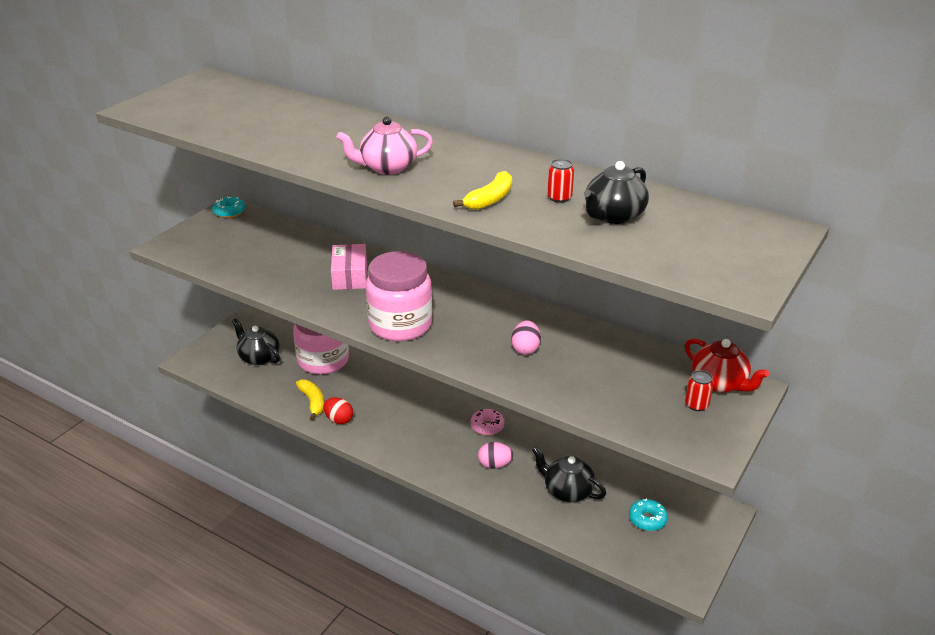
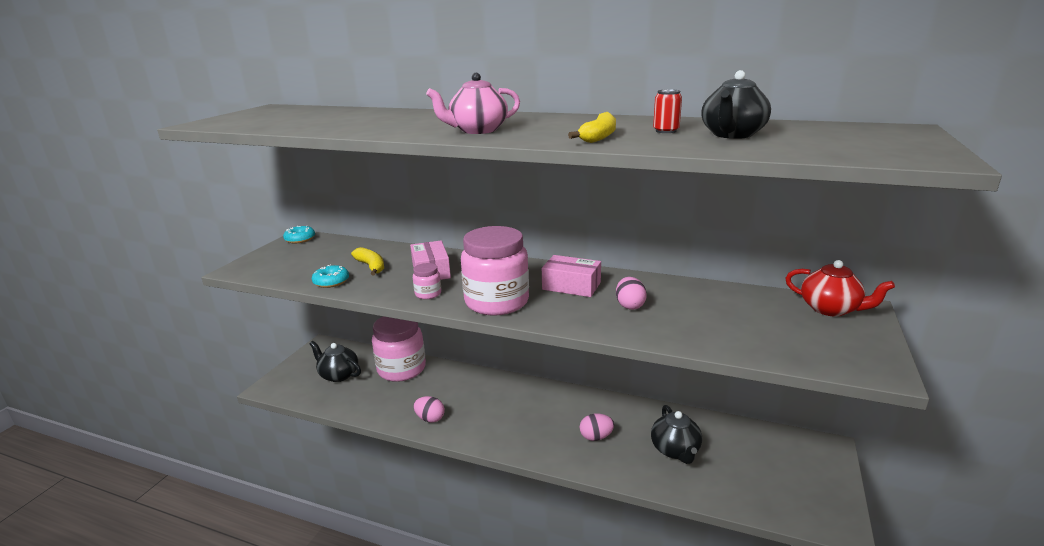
camera: 10 degrees left, 10 degrees down
yellow banana [296,379,324,420] -> yellow banana moved to [351,247,384,275]
red egg [323,397,353,424] -> pink egg [414,396,445,423]
pink donut [471,409,505,435] -> none
black teapot [532,447,606,502] -> black teapot turned 120 degrees counterclockwise [651,405,702,464]
turquoise donut [629,499,668,531] -> turquoise donut moved to [312,265,349,288]
red can [685,370,714,411] -> none
none -> pink jar [413,263,441,299]
none -> pink box [542,255,601,297]

